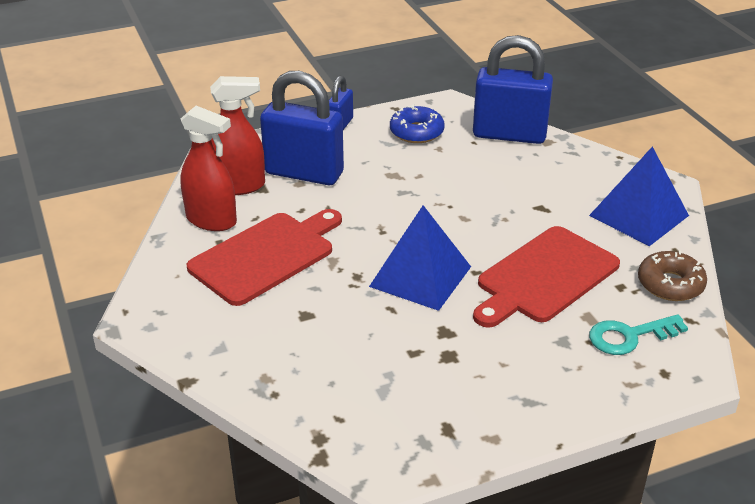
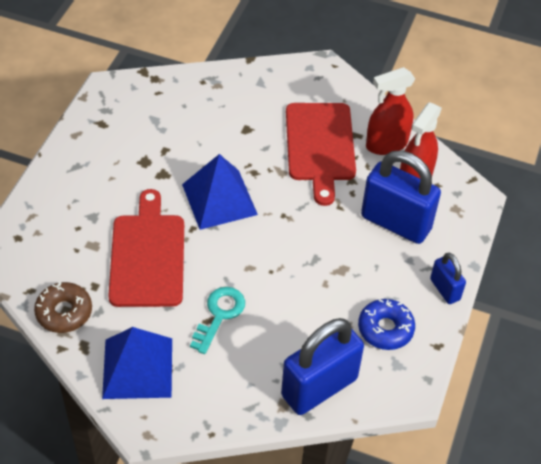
camera: 130 degrees right, 15 degrees up
blue padlock [260,71,344,185] -> blue padlock turned 60 degrees clockwise [361,151,441,244]
turquoise key [589,314,688,355] -> turquoise key moved to [190,287,245,354]

